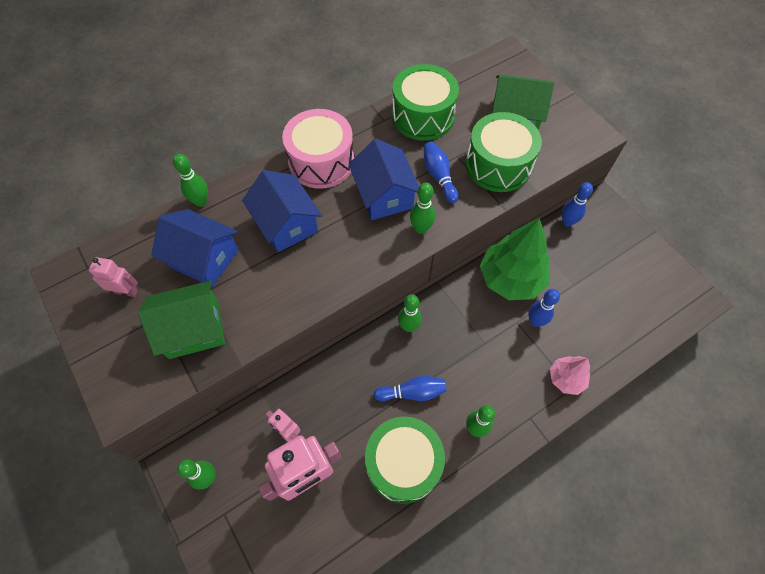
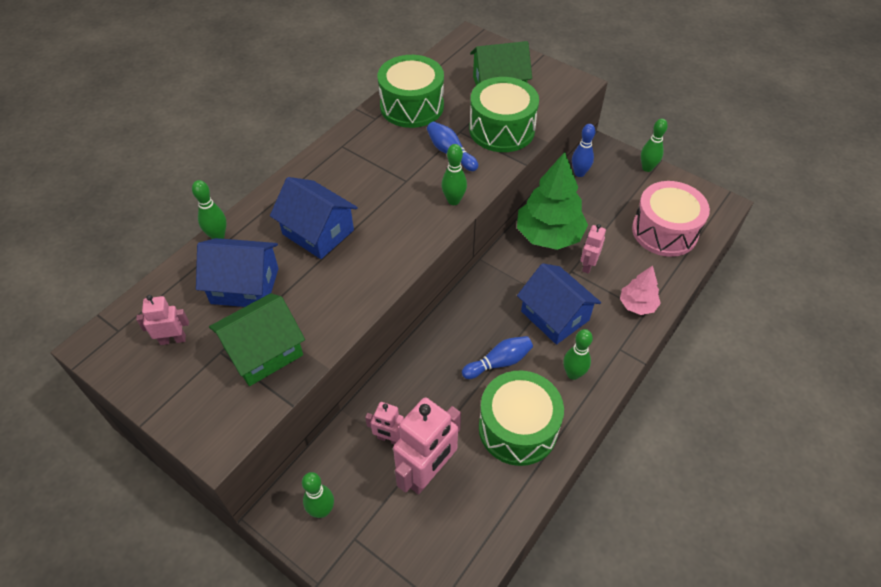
camera: 20 degrees left, 10 degrees down
pink drum [282,109,354,189] -> pink drum moved to [632,181,710,257]
blue house [349,139,419,220] -> blue house moved to [517,263,601,345]
green bowling pin [398,294,422,332] -> green bowling pin moved to [641,119,668,172]
blue bowling pin [528,289,560,327] -> pink robot [580,224,606,274]

